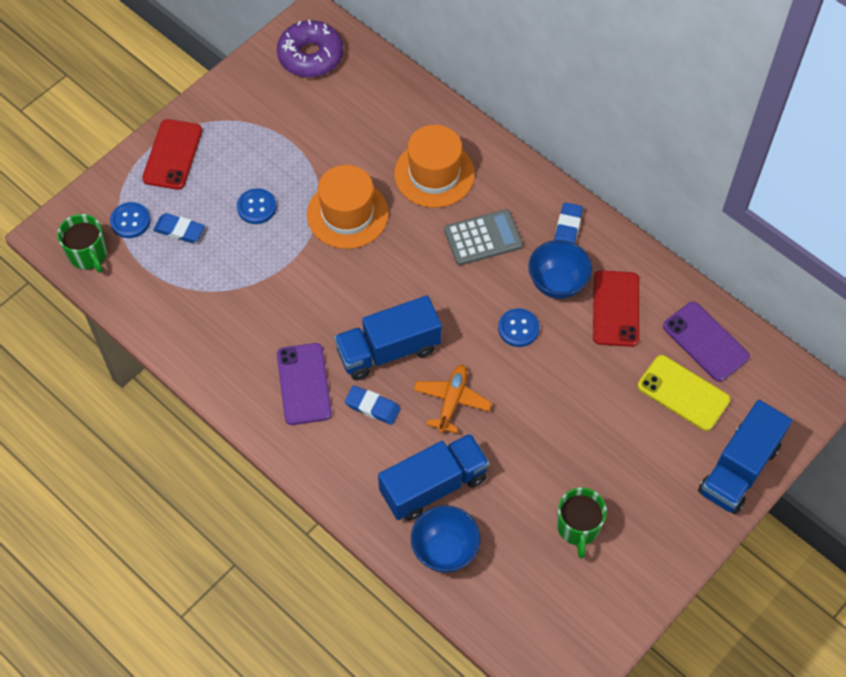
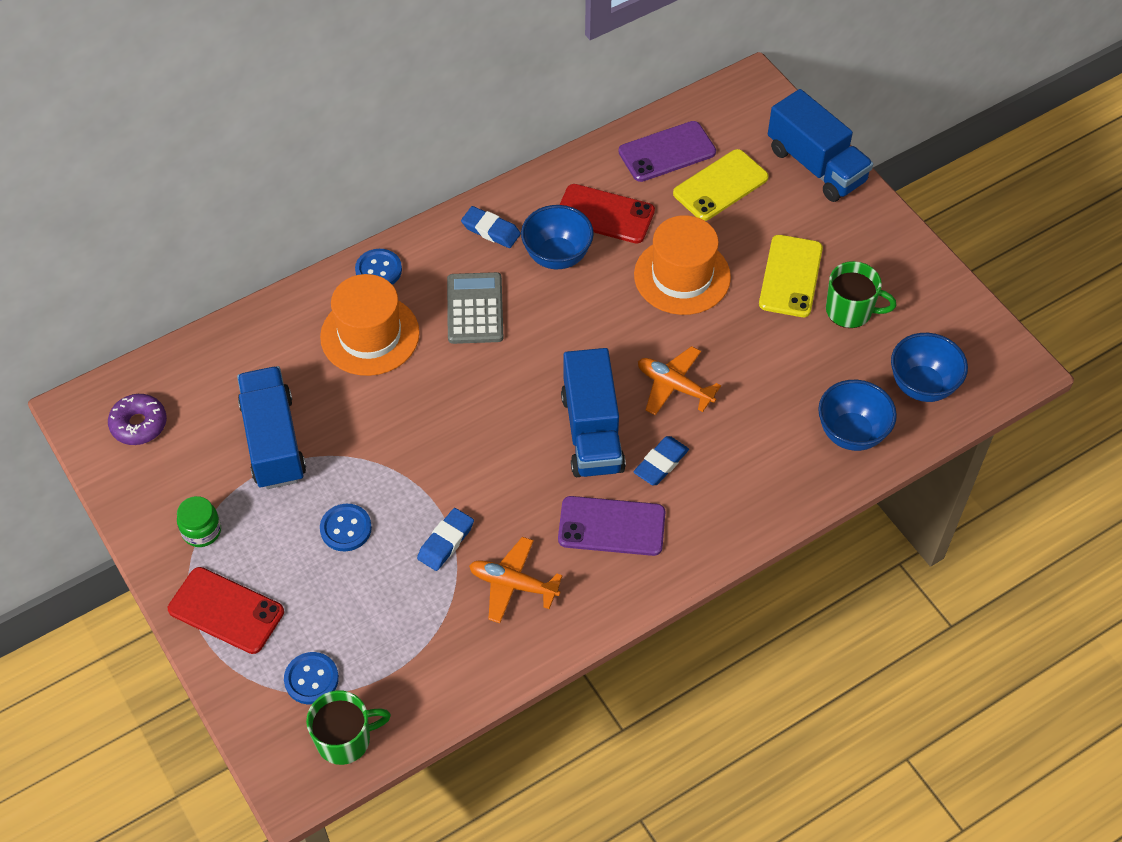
camera: 75 degrees left, 5 degrees down
blue eraser [153,213,204,243] -> blue eraser moved to [417,508,474,571]
purple donut [277,20,343,77] -> purple donut [108,394,167,445], size x0.65
orange hat [307,165,389,249] -> orange hat moved to [634,215,731,315]
blue truck [378,433,489,521] -> blue truck moved to [237,366,306,489]
blue button [498,308,539,347] -> blue button moved to [355,249,402,285]
none -> green jar [177,496,221,547]
none -> orange plane [469,537,562,623]
none -> yellow phone [759,235,823,317]
none -> blue bowl [891,333,968,402]

